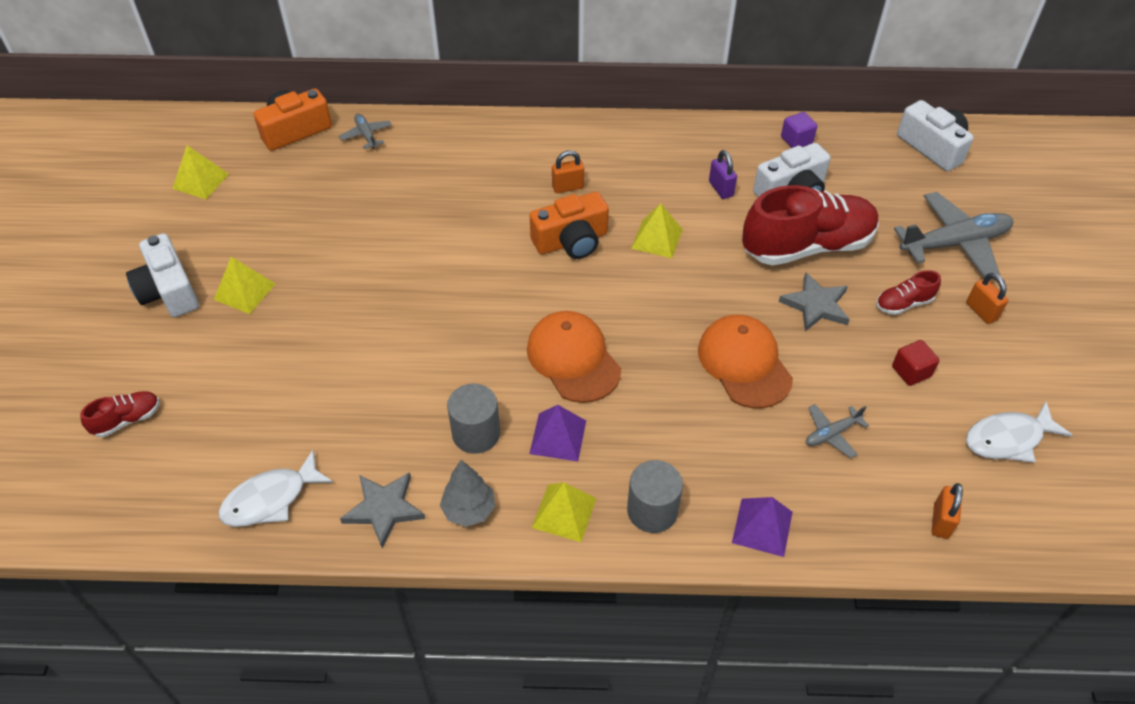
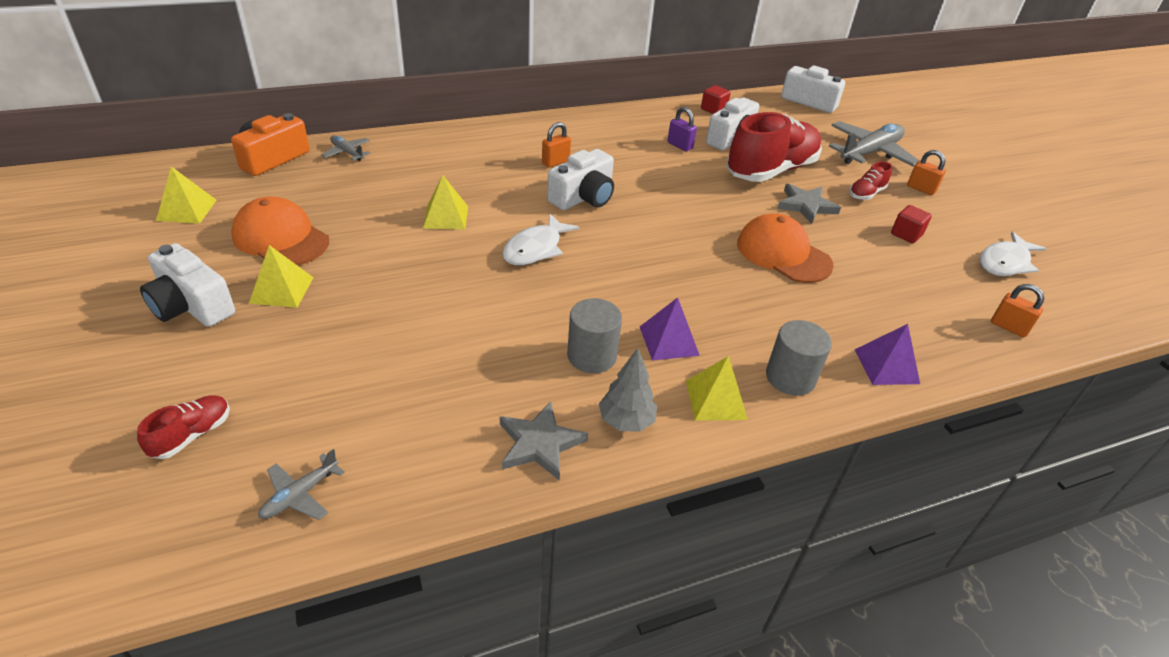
camera: 25 degrees left, 10 degrees down
white fish [218,450,333,527] -> white fish moved to [502,214,580,265]
orange cap [527,311,621,403] -> orange cap moved to [231,196,329,266]
orange camera [530,192,609,259] -> white camera [547,149,614,210]
yellow pyramid [631,203,683,258] -> yellow pyramid moved to [423,175,468,230]
purple cube [781,112,817,148] -> red cube [701,85,731,114]
grey plane [806,404,869,458] -> grey plane moved to [258,449,345,520]
orange padlock [932,483,963,539] -> orange padlock turned 45 degrees counterclockwise [991,284,1045,337]

